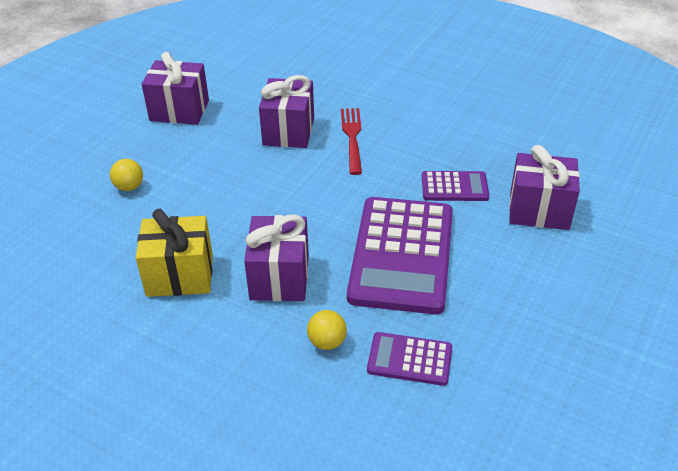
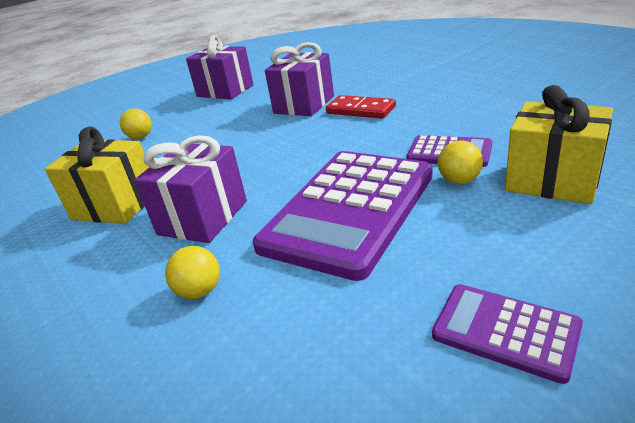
camera: 25 degrees right, 10 degrees down
red fork [341,108,362,175] -> red domino [326,95,396,119]
purple calculator [367,332,452,386] -> purple calculator moved to [432,284,583,384]
purple gift [509,145,580,230] -> yellow gift [505,85,613,204]
none -> yellow ball [438,140,483,184]

